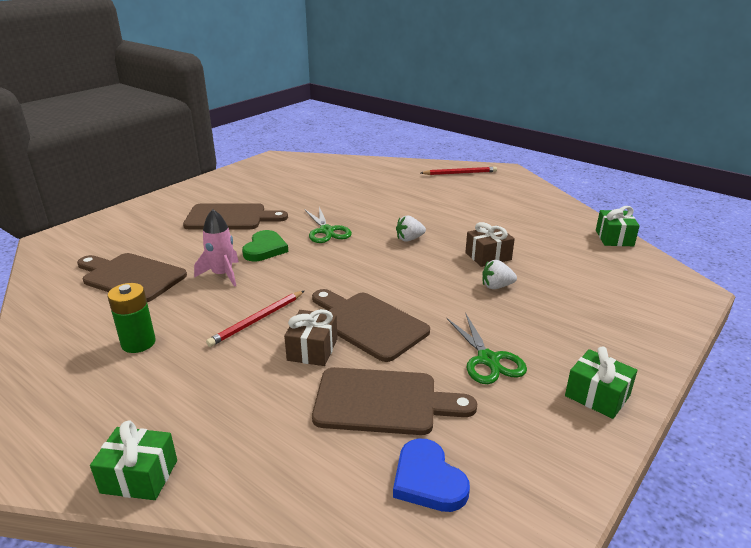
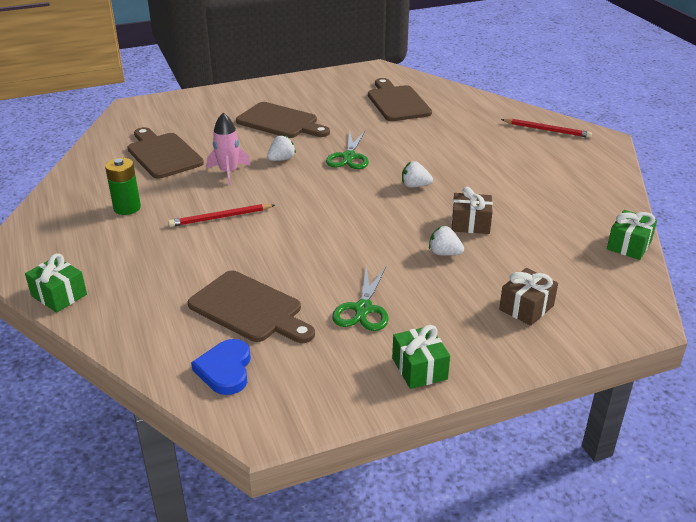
camera: 30 degrees right, 5 degrees up
green heart [242,230,288,261] -> white strawberry [267,135,296,161]
brown gift [284,309,338,366] -> brown gift moved to [499,268,558,326]
brown cutting board [312,289,430,362] -> brown cutting board moved to [368,78,432,121]

